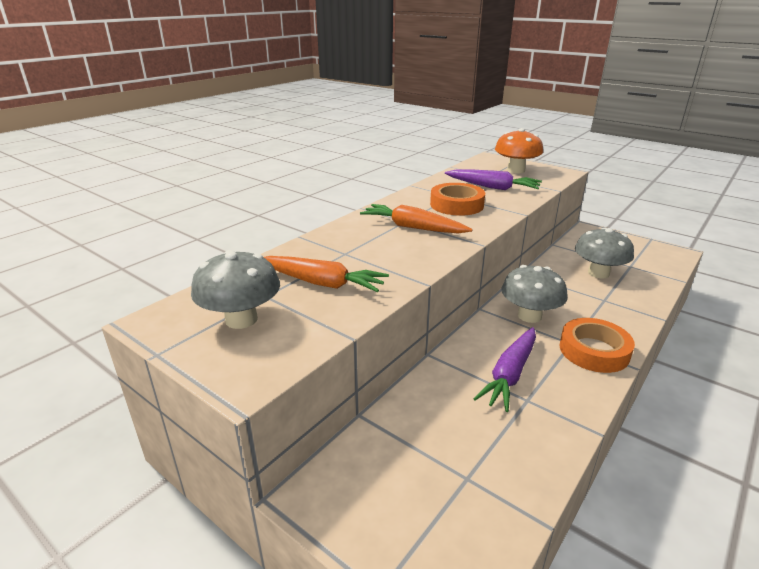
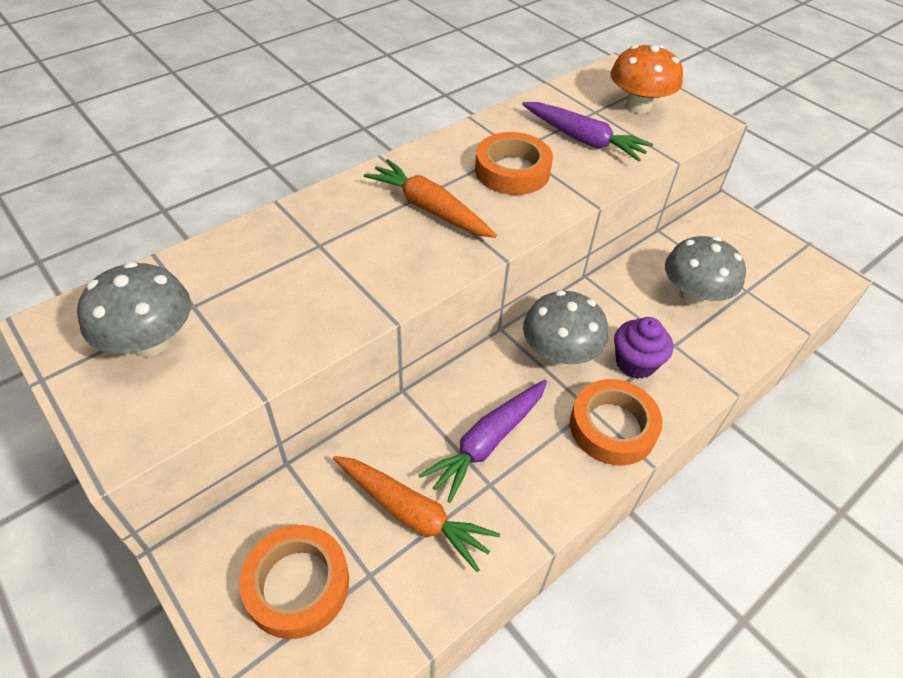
camera: 10 degrees right, 20 degrees up
orange carrot [264,256,389,292] -> orange carrot moved to [333,456,500,572]
none -> orange tape [239,525,349,639]
none -> purple cupcake [614,317,673,379]

